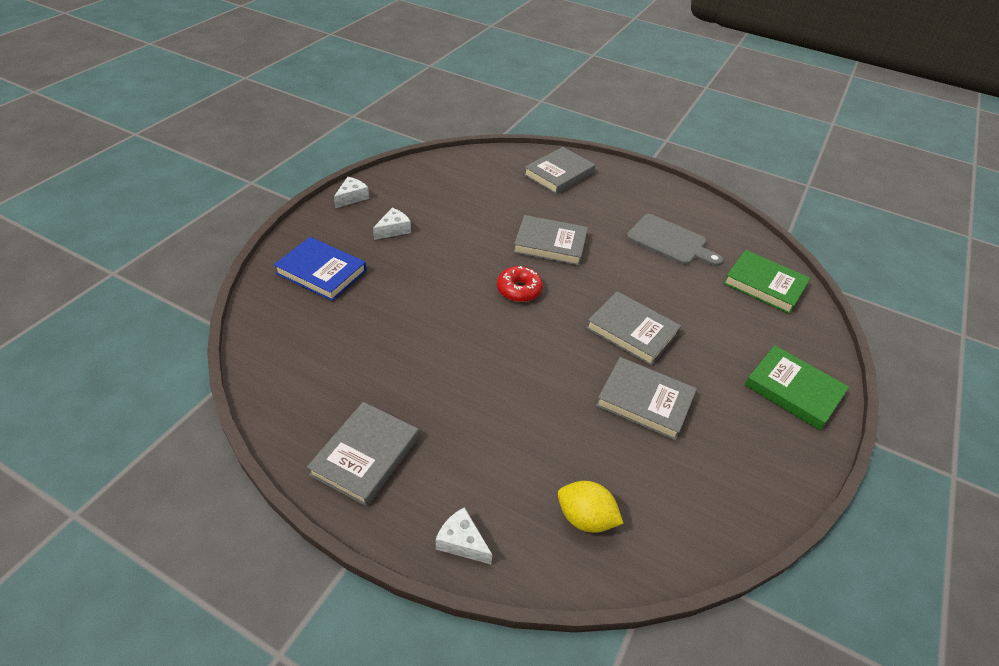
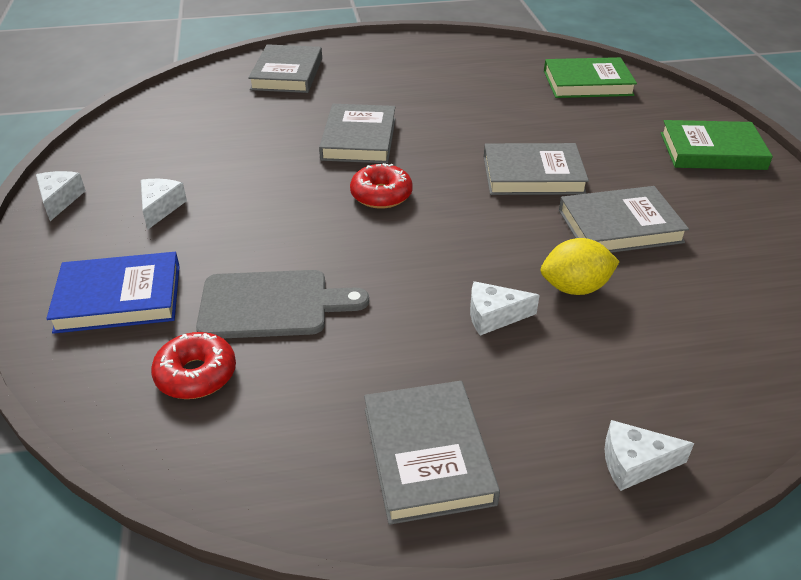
camera: 35 degrees left, 5 degrees down
grey book [513,215,588,266] -> grey book turned 60 degrees counterclockwise [319,104,396,163]
yellow lemon [558,481,624,533] -> yellow lemon moved to [541,238,620,295]
grey cutting board [626,214,723,266] -> grey cutting board moved to [196,270,369,338]
none -> red donut [151,332,236,399]
none -> white cheese [470,281,540,336]

